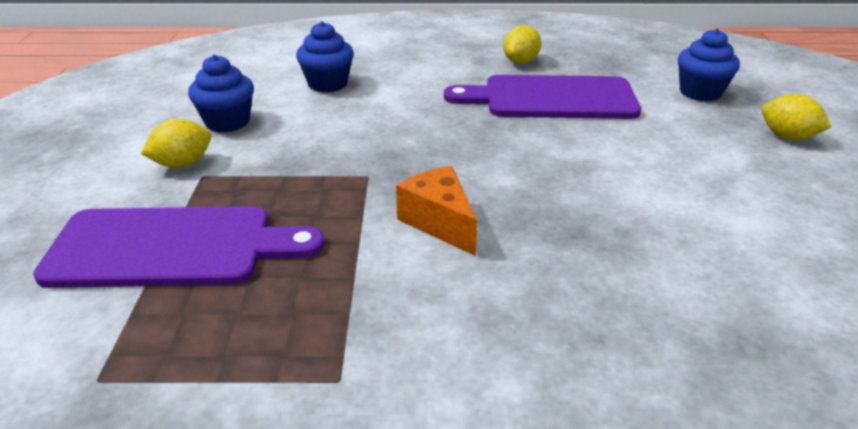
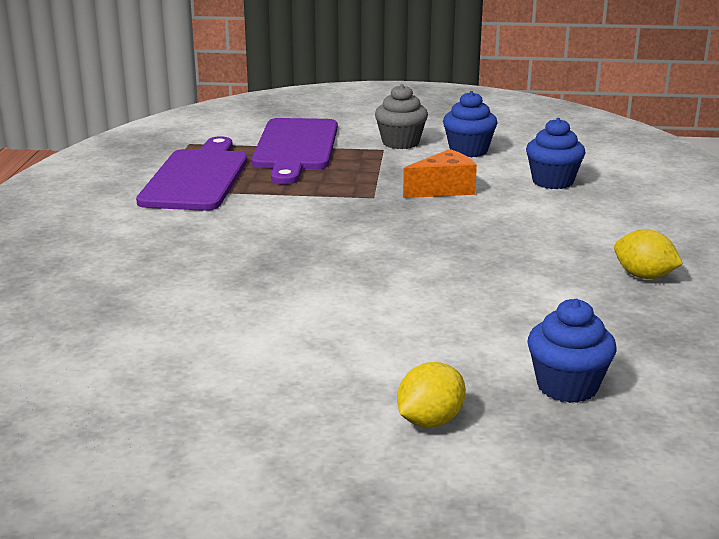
camera: 95 degrees right, 10 degrees down
yellow lemon [141,119,211,168] -> grey cupcake [375,84,428,149]
orange cheese [396,166,477,256] -> orange cheese moved to [403,149,477,198]
purple cutting board [444,75,641,119] -> purple cutting board moved to [136,136,247,211]

